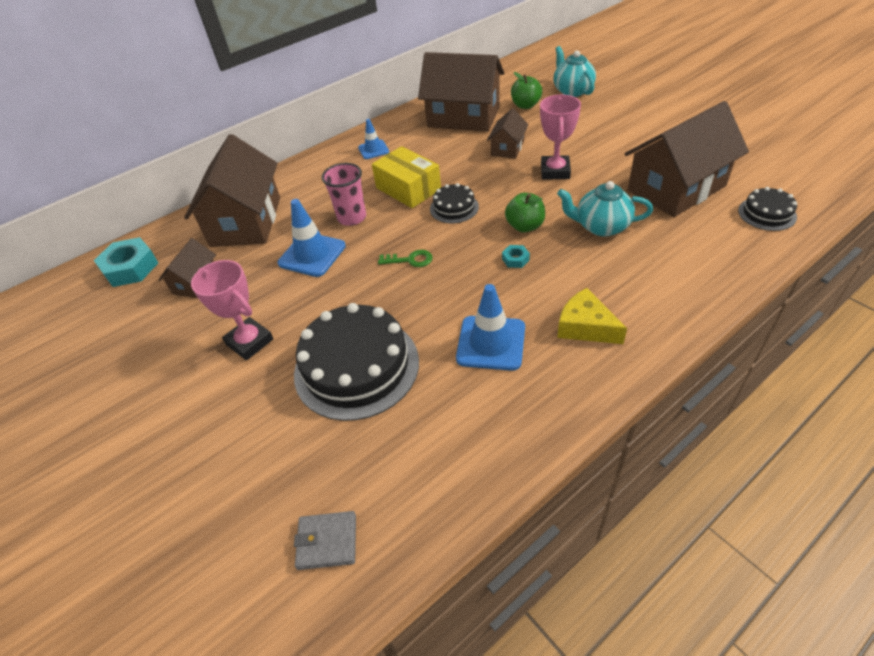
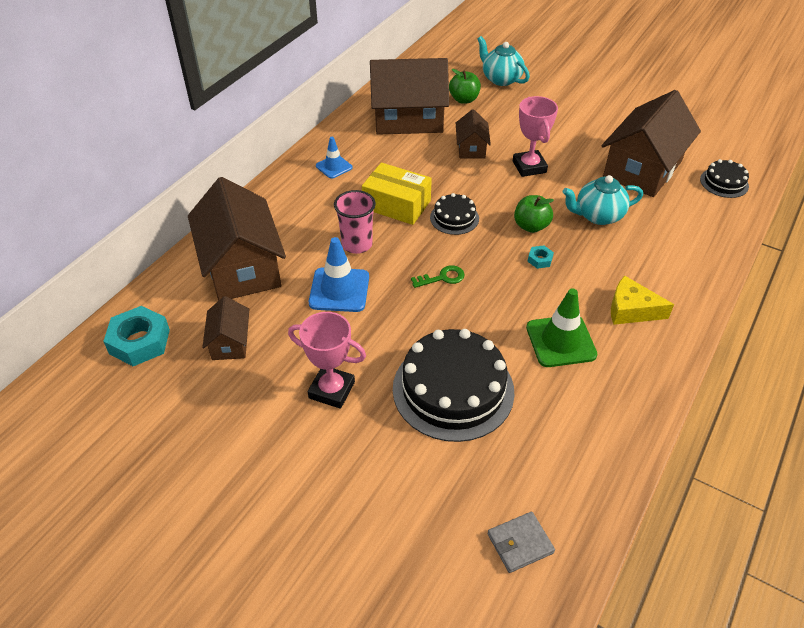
camera: 25 degrees left, 0 degrees up
blue traffic cone [456,284,525,371] -> green traffic cone [526,288,597,367]

